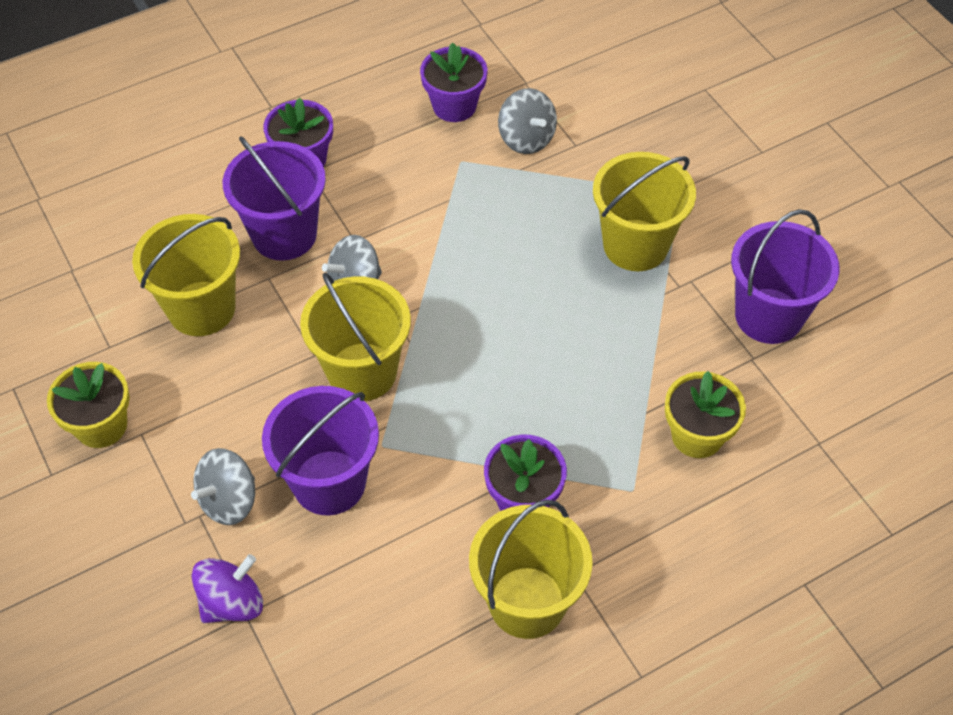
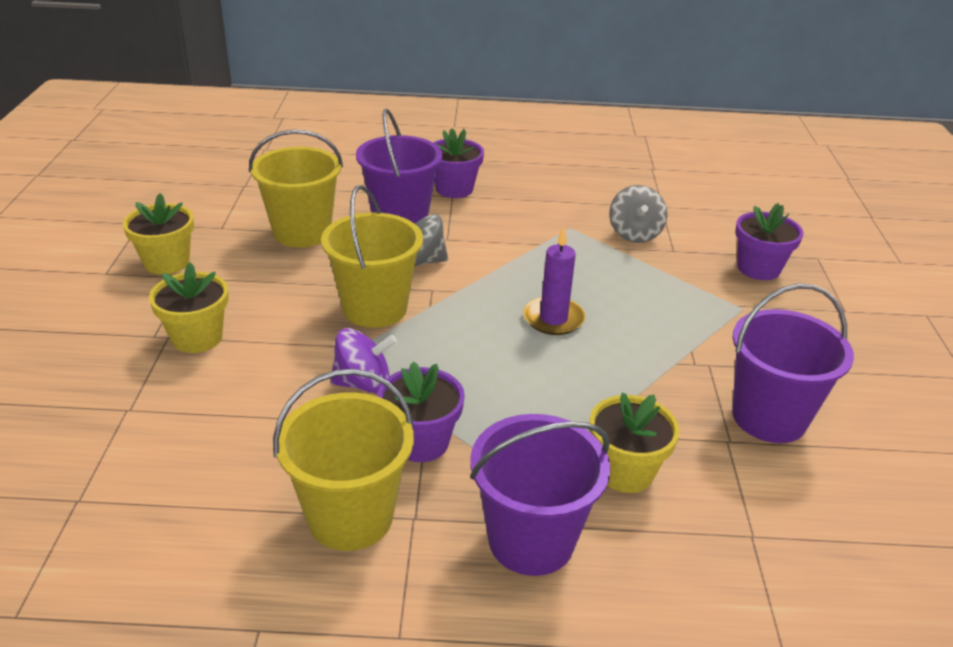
camera: 30 degrees right, 20 degrees down
grey spinning top [191,448,255,525] -> yellow flower pot [149,263,228,353]
purple spinning top [192,554,263,623] -> purple spinning top moved to [330,328,397,393]
purple bucket [262,386,379,515] -> purple bucket moved to [470,414,611,576]
purple flower pot [420,42,488,122] -> purple flower pot moved to [735,203,804,280]
yellow bucket [593,152,696,271] -> none
none -> purple candle [523,227,585,335]

